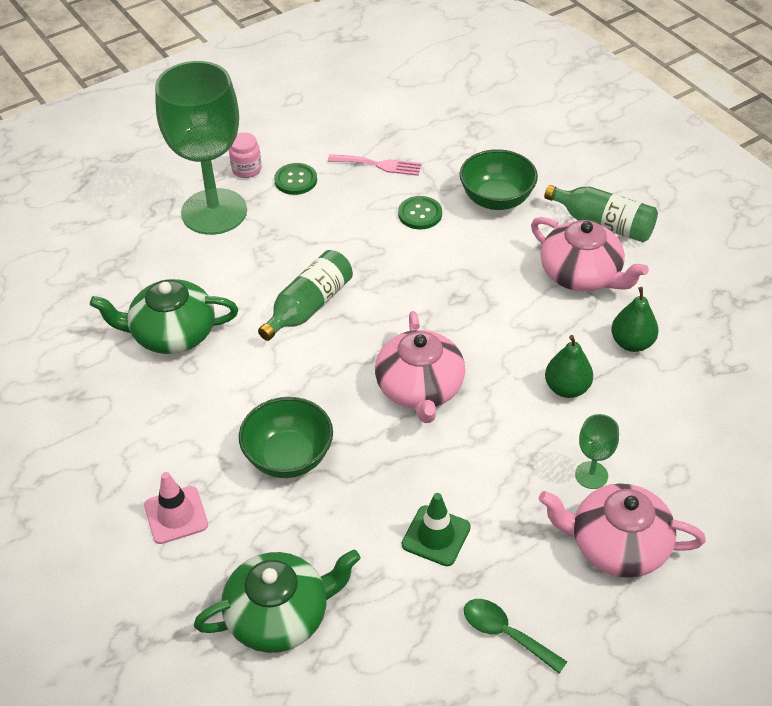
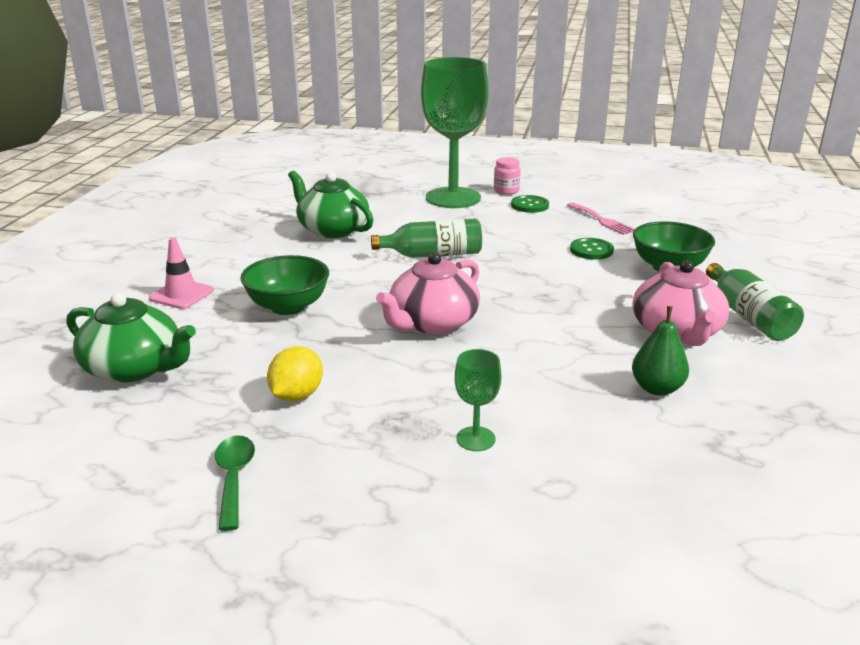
camera: 45 degrees right, 20 degrees down
green traffic cone [402,493,471,566] -> yellow lemon [267,346,323,401]
pink teapot [538,483,706,578] -> none
green pear [545,335,593,398] -> none

